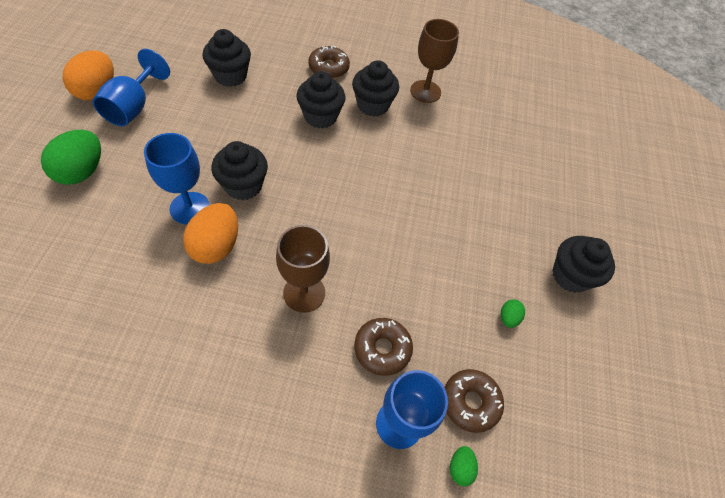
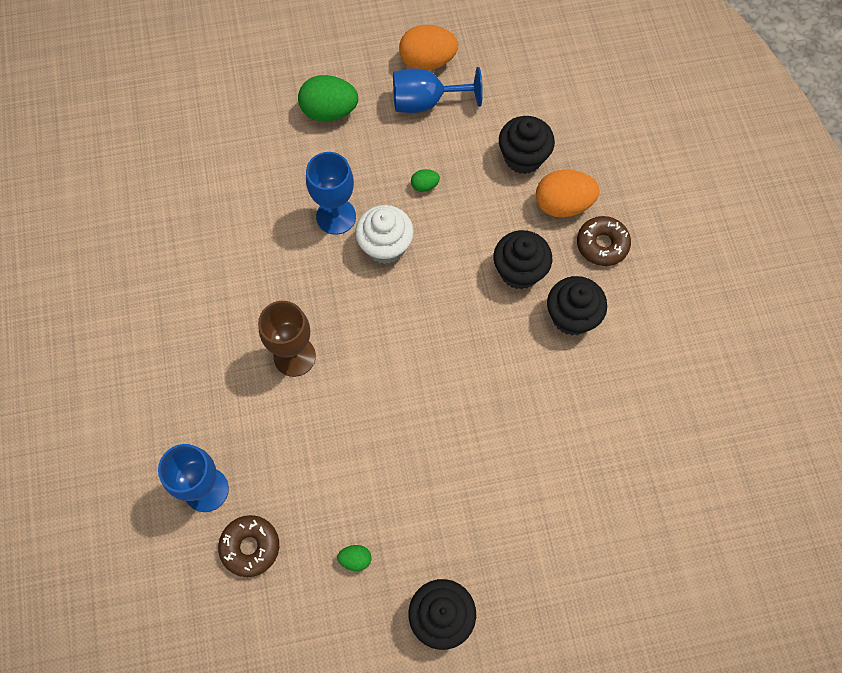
camera: 75 degrees right, 10 degrees up
orange egg [183,203,238,264] -> orange egg moved to [536,170,600,218]
black cupcake [211,141,268,200] -> white cupcake [355,205,414,264]
brown donut [354,318,413,376] -> none
brown goblet [410,19,459,103] -> none
green egg [450,446,478,486] -> green egg moved to [411,169,440,192]

